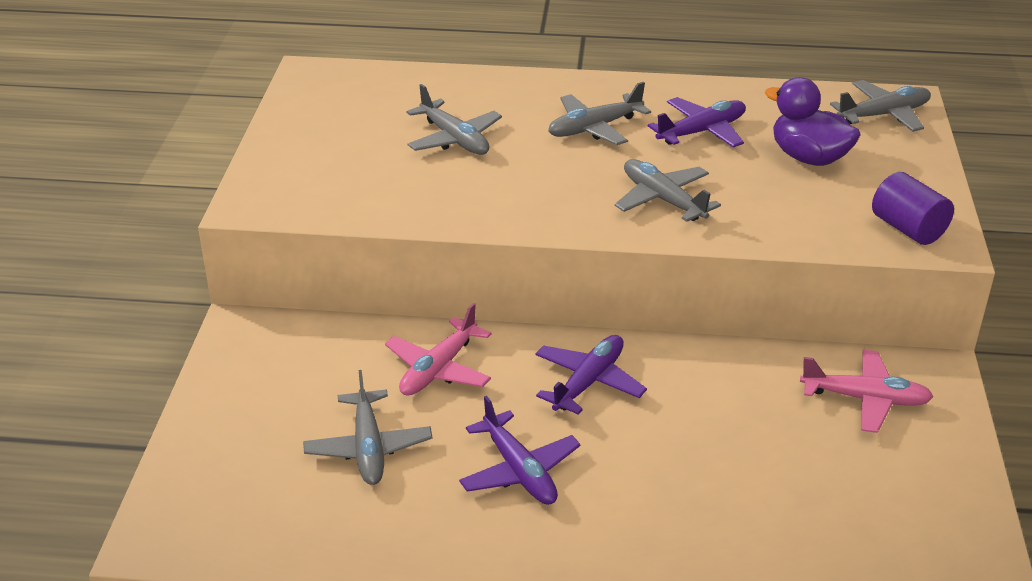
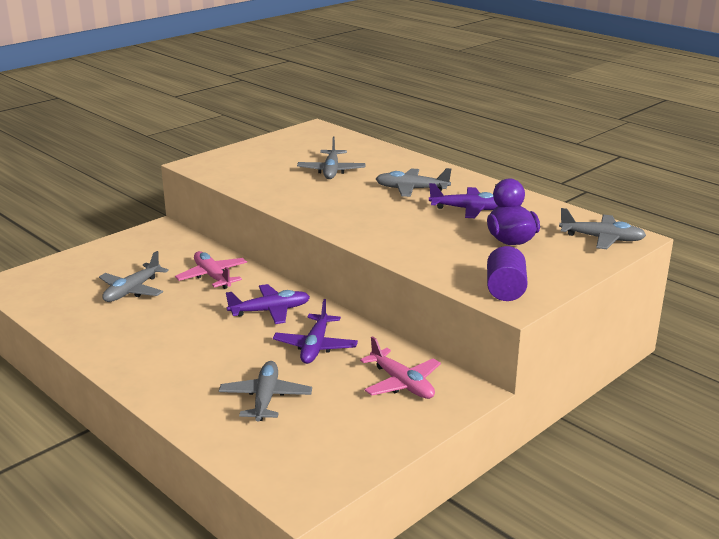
camera: 40 degrees right, 10 degrees down
pink plane [385,303,492,396] -> pink plane turned 75 degrees clockwise [175,251,247,289]
purple plane [459,396,581,505] -> purple plane moved to [273,299,358,364]
grey plane [615,159,721,222] -> grey plane moved to [219,361,312,421]

